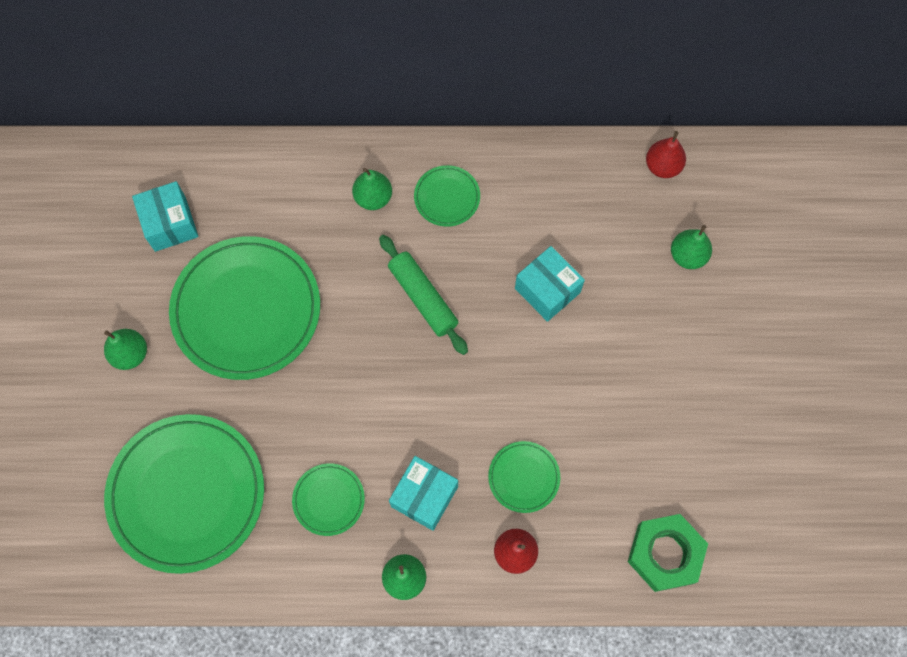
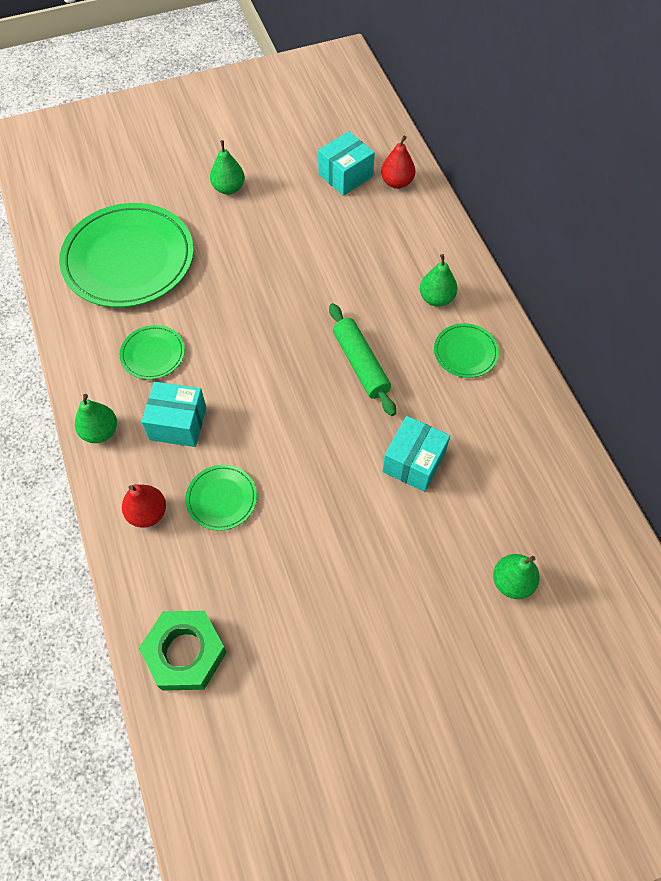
camera: 70 degrees right, 10 degrees down
green plate [169,236,320,380] -> none
green rolling pin [379,235,468,355] -> green rolling pin turned 60 degrees counterclockwise [329,303,396,416]
red pear [646,131,686,178] -> red pear moved to [381,136,415,189]

